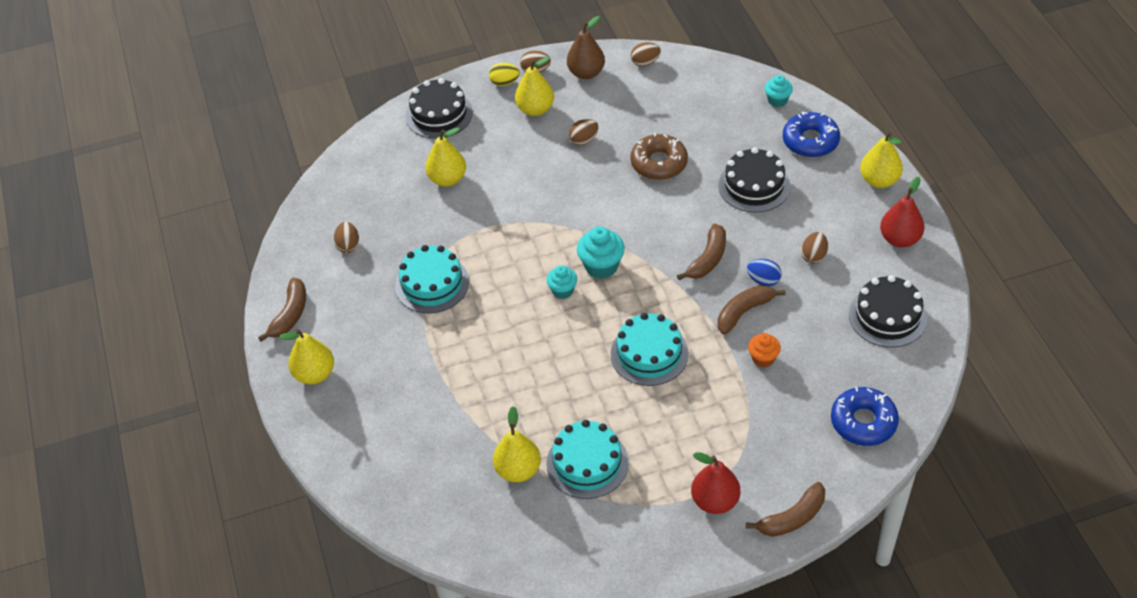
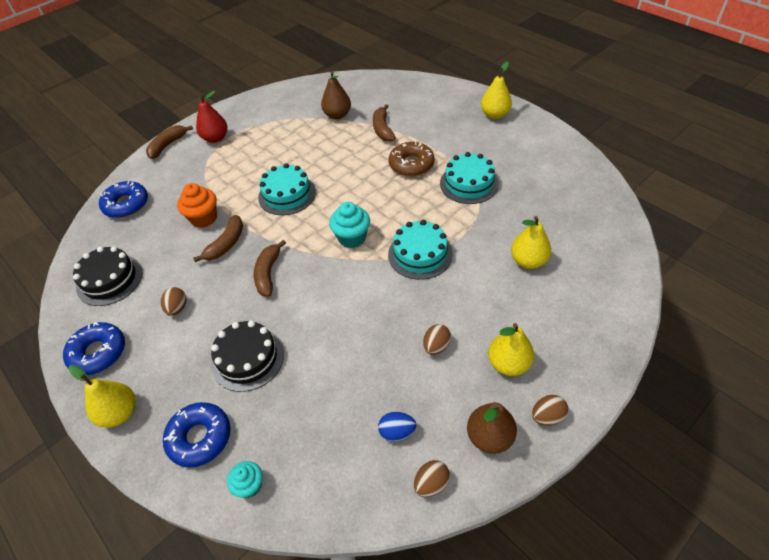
camera: 155 degrees right, 0 degrees up
brown banana [258,278,306,341] -> brown banana moved to [373,104,396,142]
brown egg [333,222,359,253] -> none
black cake [406,78,473,139] -> none
yellow egg [489,63,520,86] -> none
yellow pear [493,406,541,482] -> brown pear [321,71,351,119]
turquoise cake [546,420,629,499] -> turquoise cake moved to [388,220,453,280]
turquoise cupcake [547,265,577,299] -> none
brown donut [630,133,688,180] -> brown donut moved to [388,142,434,177]
blue egg [747,259,782,286] -> blue egg moved to [378,412,417,442]
orange cupcake [748,333,781,367] -> orange cupcake [177,183,217,228], size x1.56
red pear [880,177,924,247] -> blue donut [63,322,125,375]

